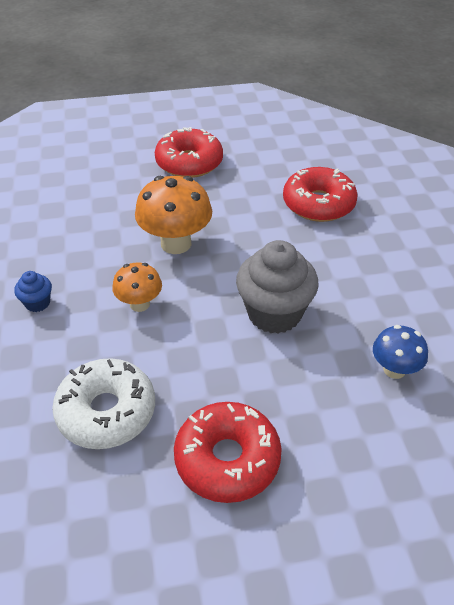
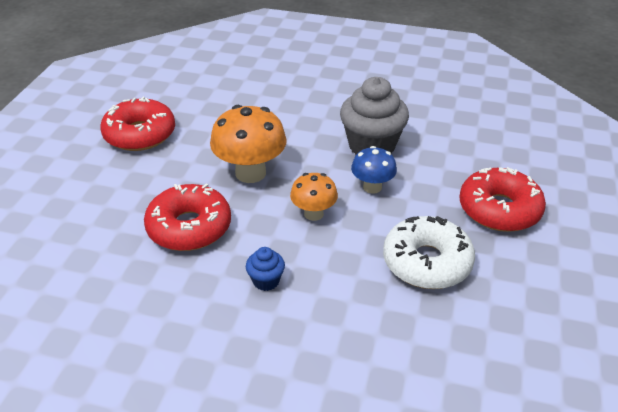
camera: 65 degrees left, 5 degrees down
red donut [283,167,358,222] -> red donut moved to [144,183,231,251]
blue mushroom [373,325,428,379] -> blue mushroom moved to [351,146,397,194]

